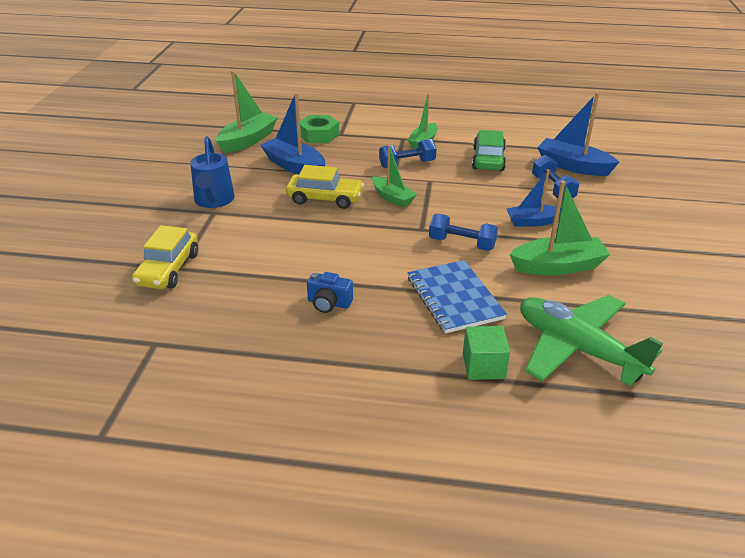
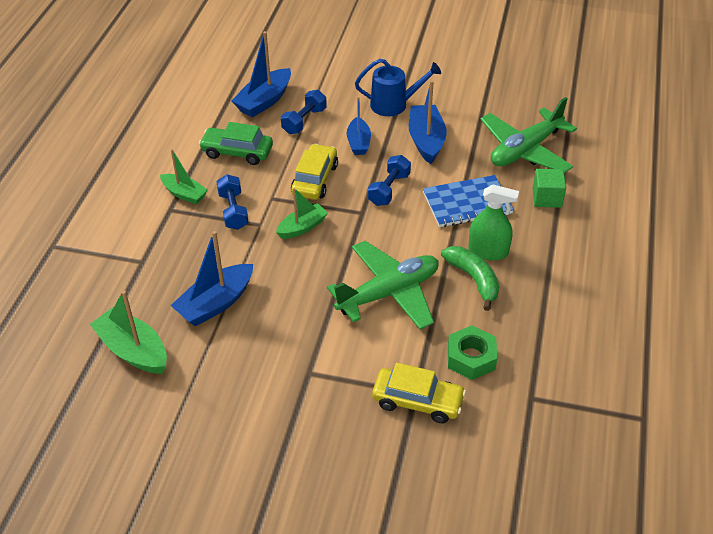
camera: 85 degrees left, 10 degrees up
blue watering can [190,136,235,208] -> blue watering can moved to [355,59,441,116]
yellow car [286,165,364,209] -> yellow car moved to [291,144,338,200]
green nut [300,115,339,143] -> green nut moved to [448,325,497,380]
blue camera [307,272,353,313] -> green banana [441,246,499,311]
green boat [509,181,611,275] -> blue boat [409,80,447,164]
blue dumbbell [532,155,579,201] -> blue dumbbell turned 45 degrees counterclockwise [281,90,327,134]
none -> green plane [327,241,438,330]
none -> green spray bottle [468,185,519,261]

